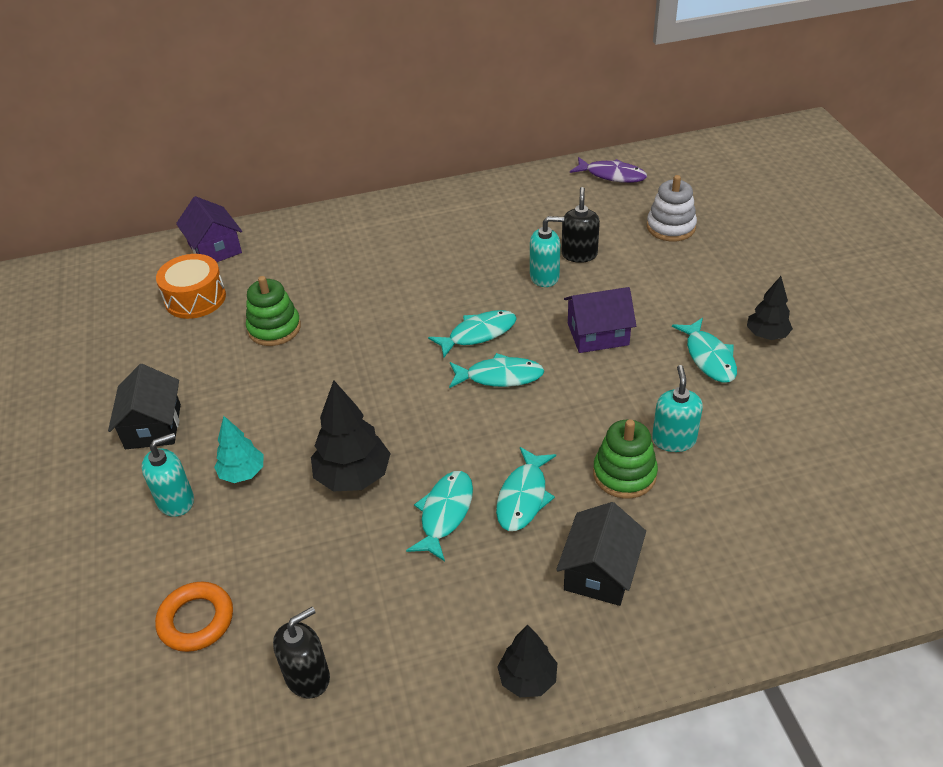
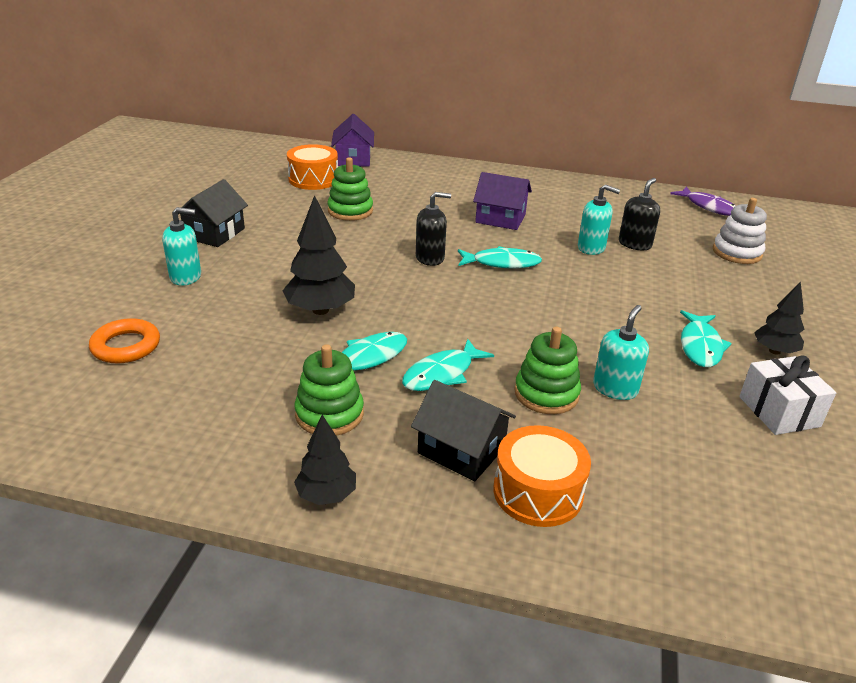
camera: 25 degrees right, 10 degrees down
turquoise tree [214,416,264,483] -> none
black soap dispenser [273,607,330,698] -> black soap dispenser moved to [416,192,451,266]
turquoise fish [449,353,545,388] -> none
black house [556,502,646,606] -> black house turned 75 degrees clockwise [411,380,516,481]
purple house [564,287,636,353] -> purple house moved to [473,172,532,230]
none -> green stacking toy [294,344,364,436]
none -> orange drum [494,425,591,527]
none -> white gift [739,356,836,435]

